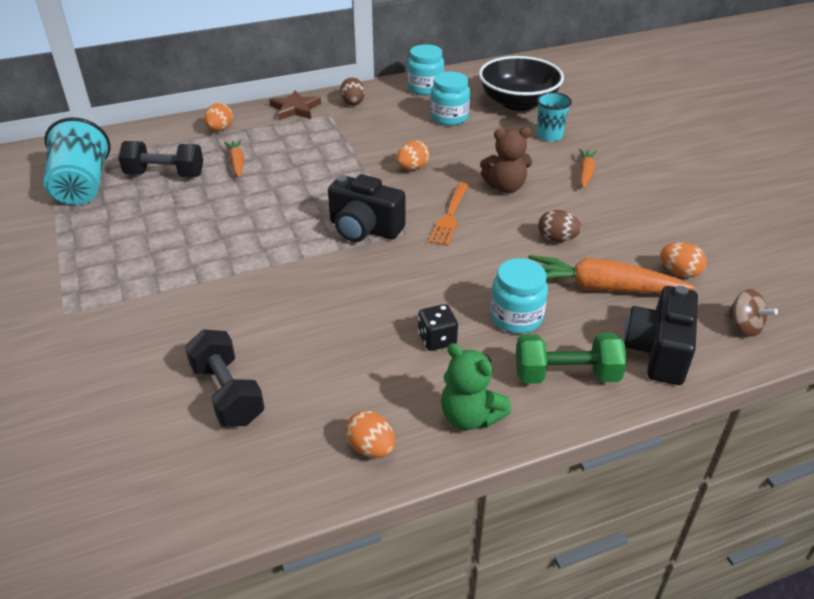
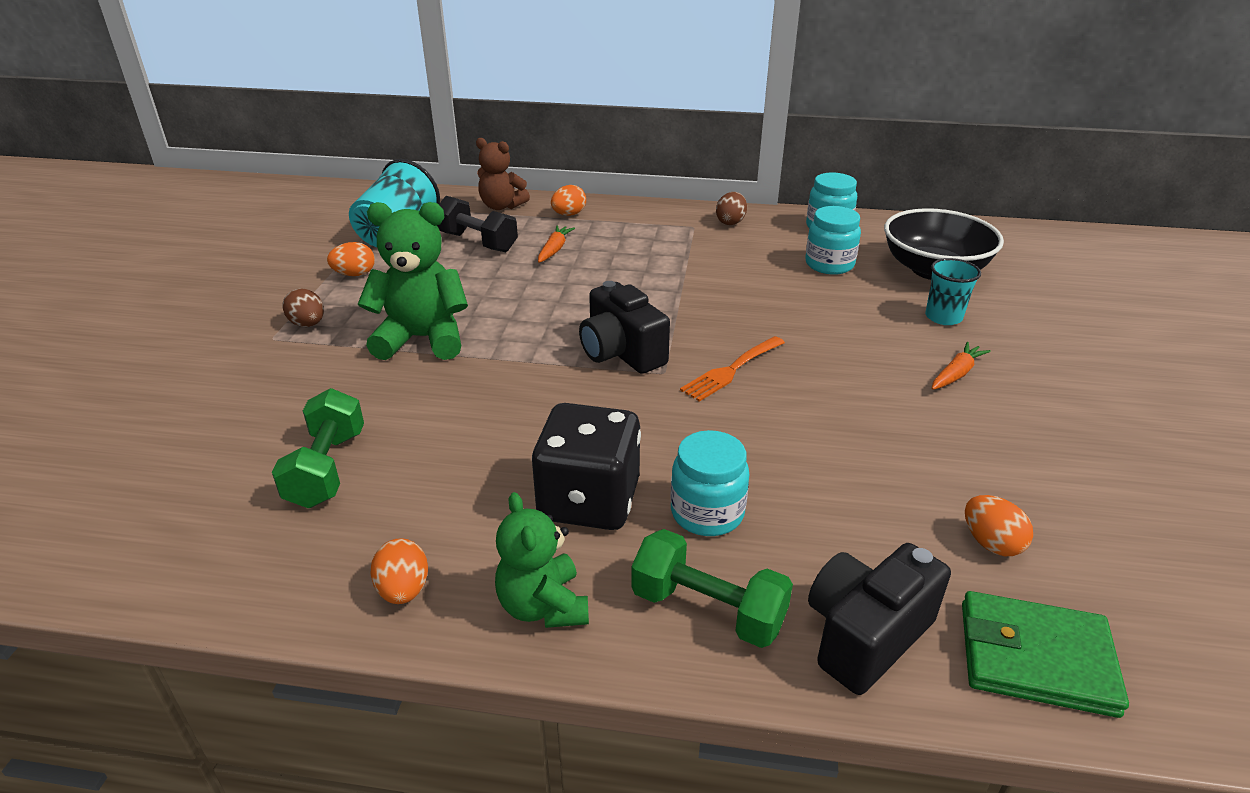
camera: 30 degrees right, 5 degrees down
black dumbbell [185,330,265,427] -> green dumbbell [272,388,364,508]
brown star [269,90,321,120] -> none
orange egg [397,141,429,170] -> orange egg moved to [327,242,375,276]
black dice [418,304,458,351] -> black dice [532,403,641,530], size x2.07
brown teddy bear [480,127,532,193] -> brown teddy bear moved to [476,138,530,210]
orange carrot [528,255,695,293] -> none
brown egg [538,210,581,242] -> brown egg moved to [282,288,324,327]
brown spinning top [725,289,778,337] -> green wallet [962,591,1129,718]
none -> green teddy bear [358,202,468,360]

